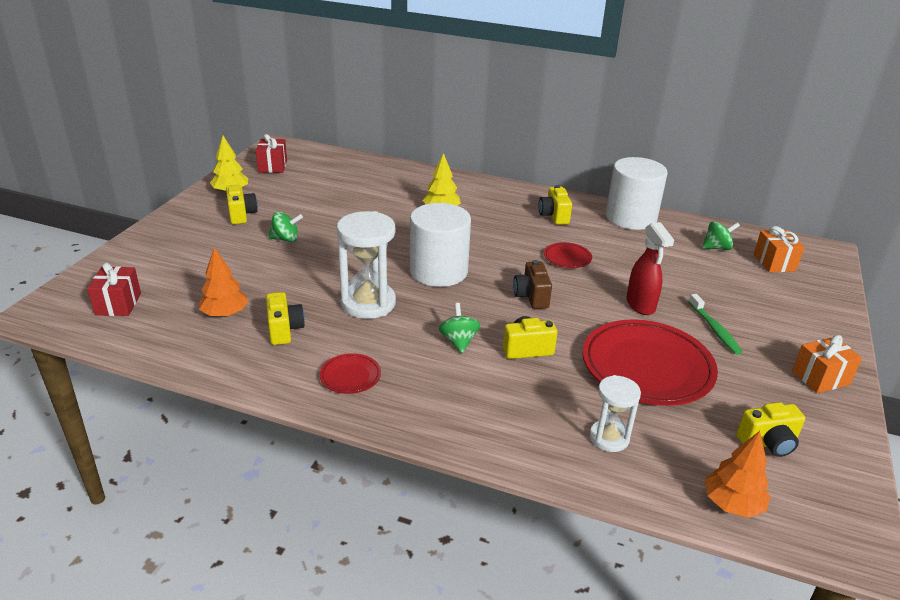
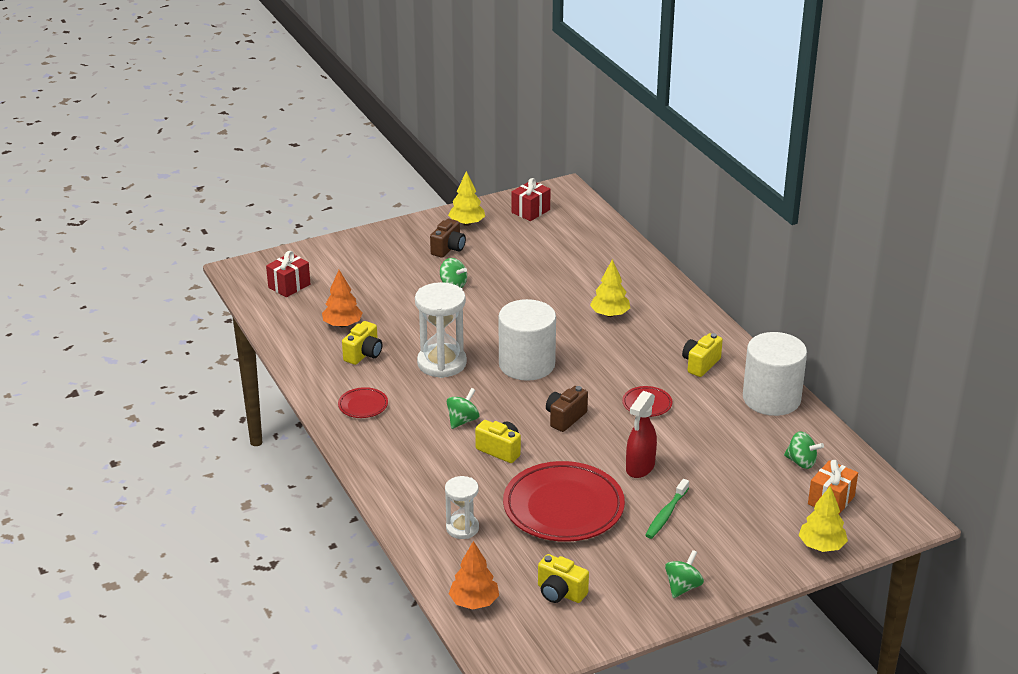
camera: 45 degrees right, 0 degrees up
yellow camera [226,185,258,224] -> brown camera [430,219,466,258]
orange gift [792,335,862,393] -> green spinning top [665,550,704,598]
none -> yellow tree [799,486,848,552]

